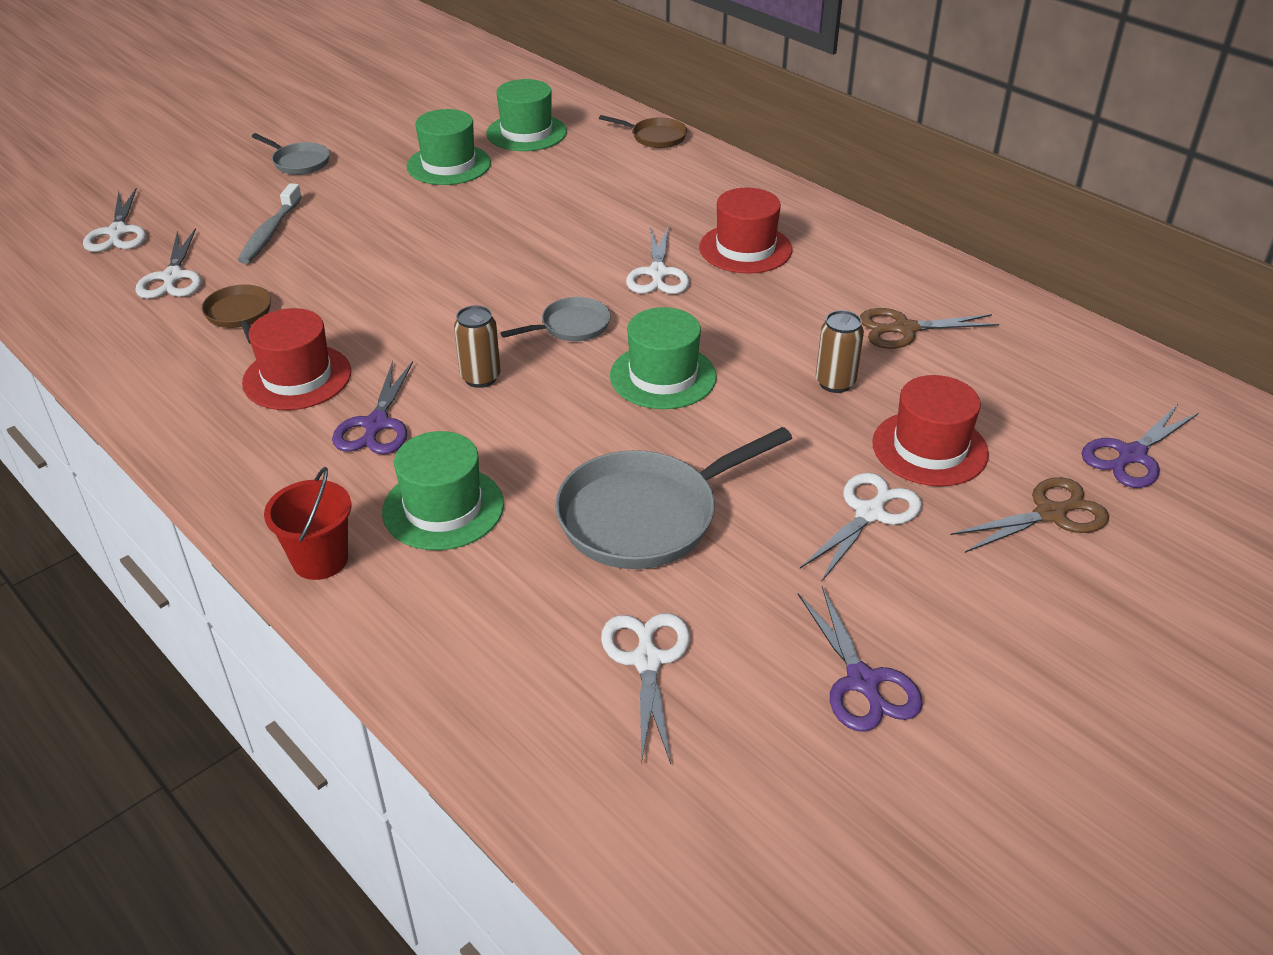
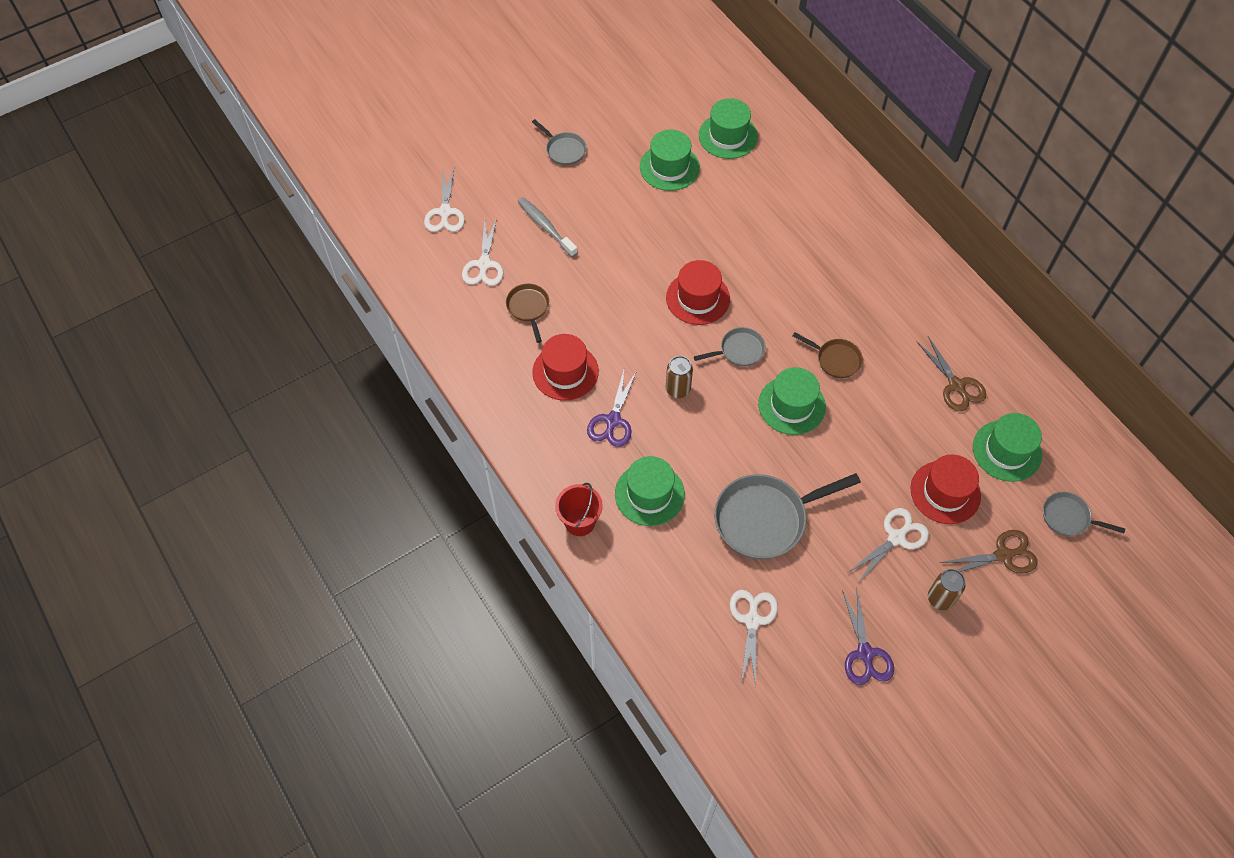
camera: 10 degrees right, 20 degrees up
grey toothbrush [238,183,302,264] -> grey toothbrush turned 120 degrees clockwise [518,197,578,257]
brown pan [599,115,687,148] -> brown pan moved to [793,332,863,378]
white scissors [626,226,690,294] -> none
red hat [699,188,792,274] -> red hat moved to [666,260,730,325]
brown can [816,310,864,393] -> brown can moved to [928,569,966,610]
brown scissors [860,308,999,349] -> brown scissors turned 120 degrees counterclockwise [917,336,986,411]
purple scissors [1081,404,1199,488] -> grey pan [1043,492,1125,536]
none -> green hat [973,413,1042,482]

